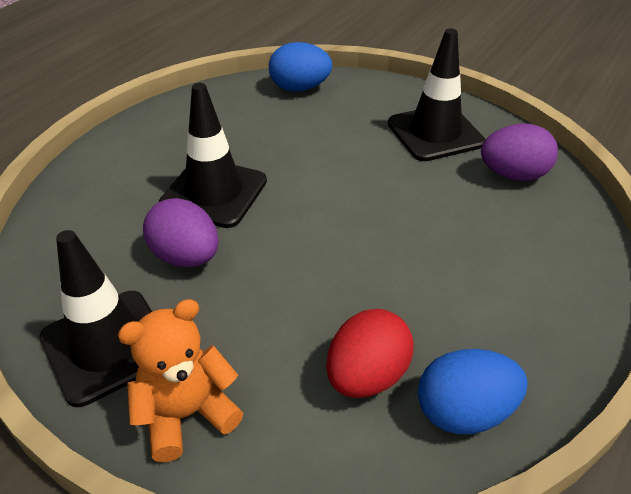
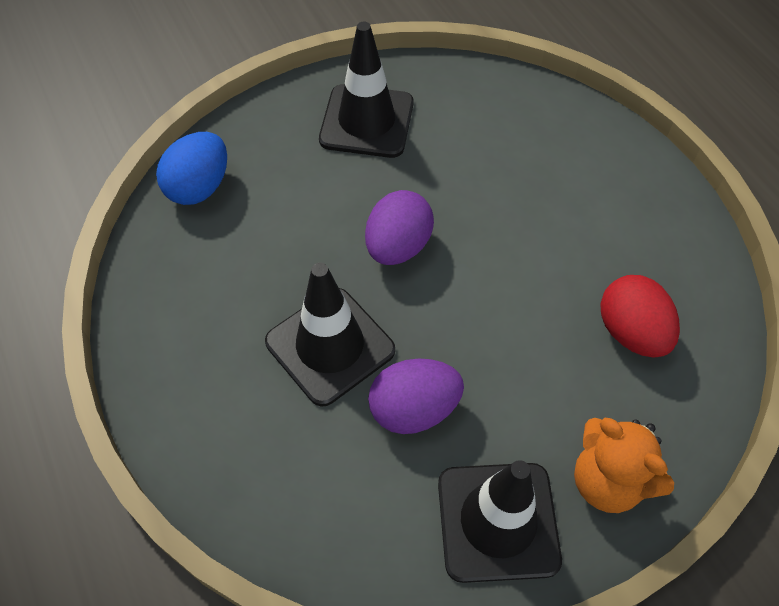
camera: 60 degrees left, 15 degrees up
orange teddy bear [118,299,243,462] -> orange teddy bear turned 45 degrees counterclockwise [574,418,674,513]
blue egg [418,349,528,434] -> none
purple egg [481,123,558,181] -> purple egg moved to [365,190,434,265]

